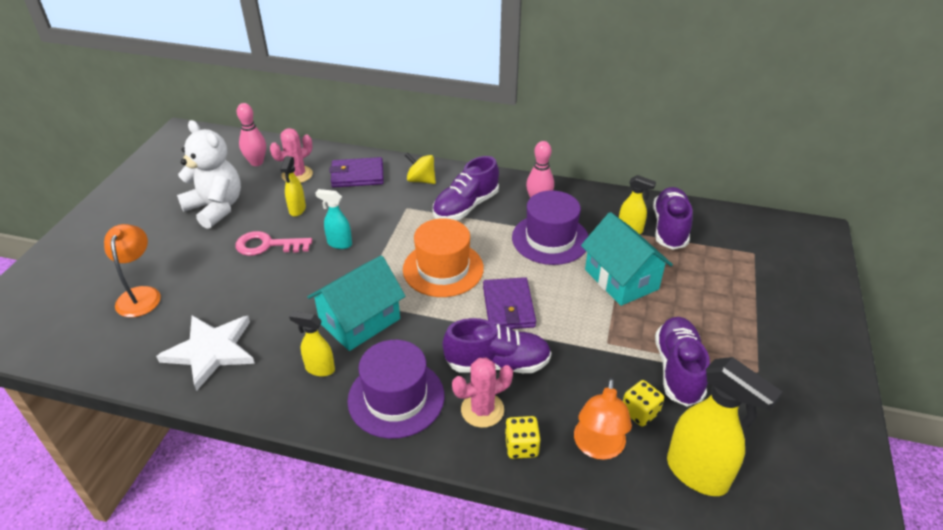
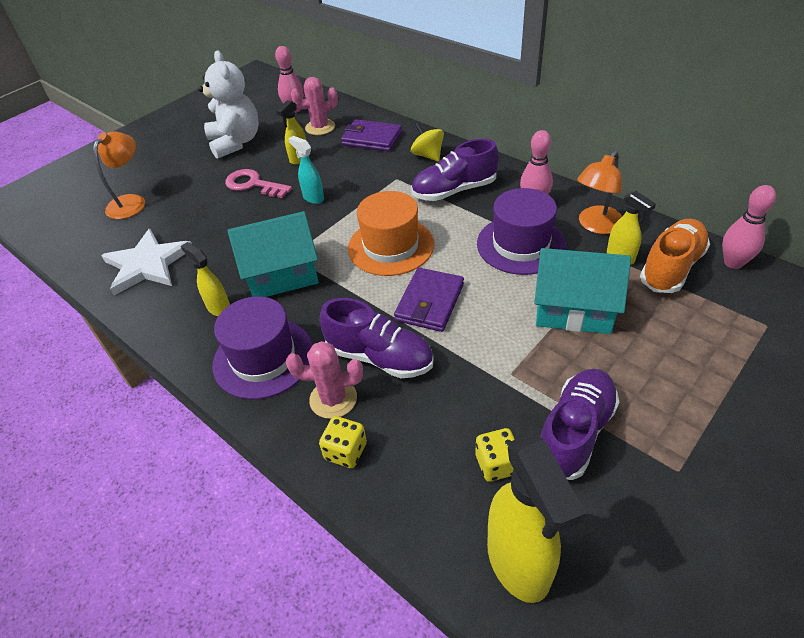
camera: 30 degrees right, 5 degrees up
orange lamp [574,378,632,460] -> orange lamp moved to [577,151,622,234]
turquoise house [581,212,673,306] -> turquoise house turned 75 degrees counterclockwise [534,248,631,334]
purple shoe [653,187,693,250] -> orange shoe [640,219,710,293]
none -> pink bowling pin [722,185,776,269]

